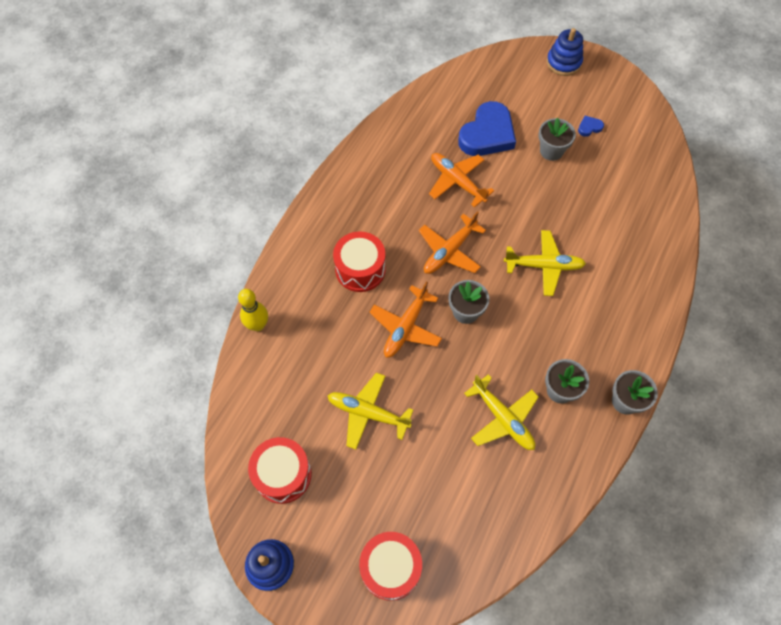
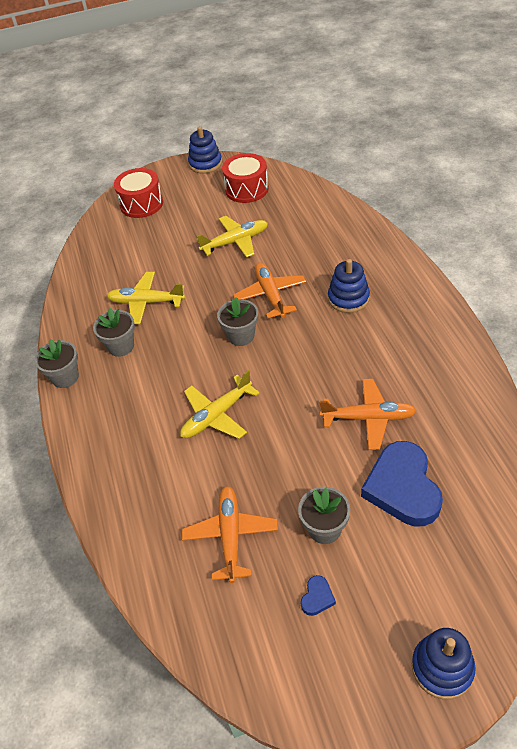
camera: 140 degrees right, 15 degrees down
yellow bowling pin [238,289,268,331] -> none
red drum [333,231,386,292] -> blue stacking toy [328,259,370,313]
orange plane [419,211,486,274] -> orange plane moved to [182,486,278,583]

